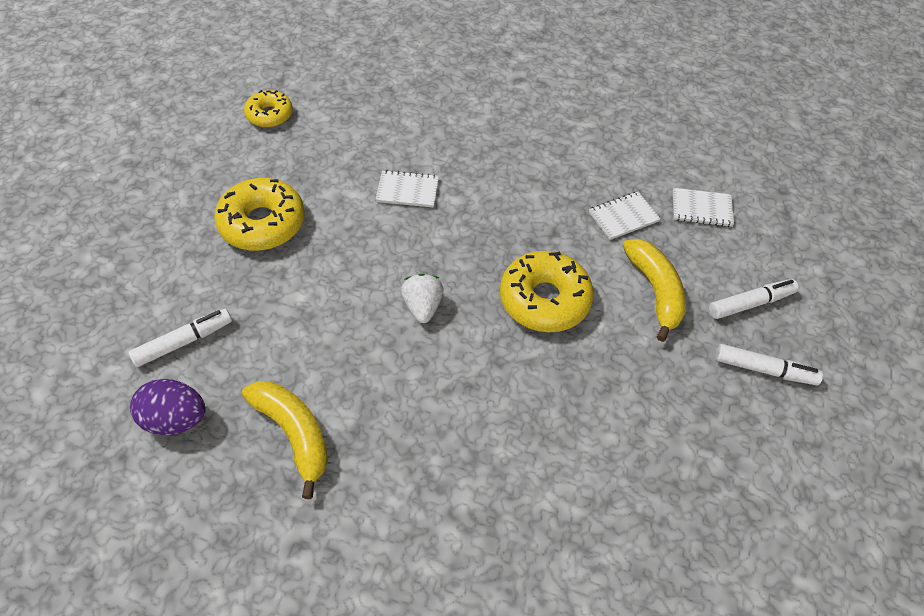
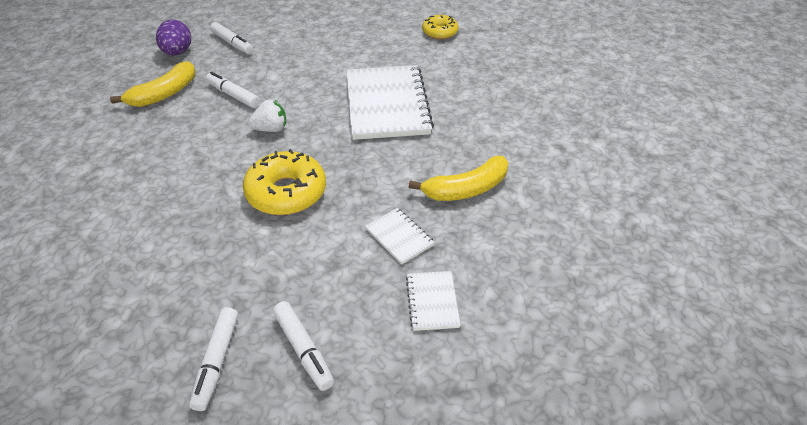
camera: 80 degrees right, 10 degrees down
yellow donut [214,178,305,251] -> none
white notebook [375,170,439,208] -> white notebook [346,65,434,140], size x2.28
yellow banana [622,239,686,342] -> yellow banana moved to [409,156,508,201]
none -> white marker [206,72,260,108]

